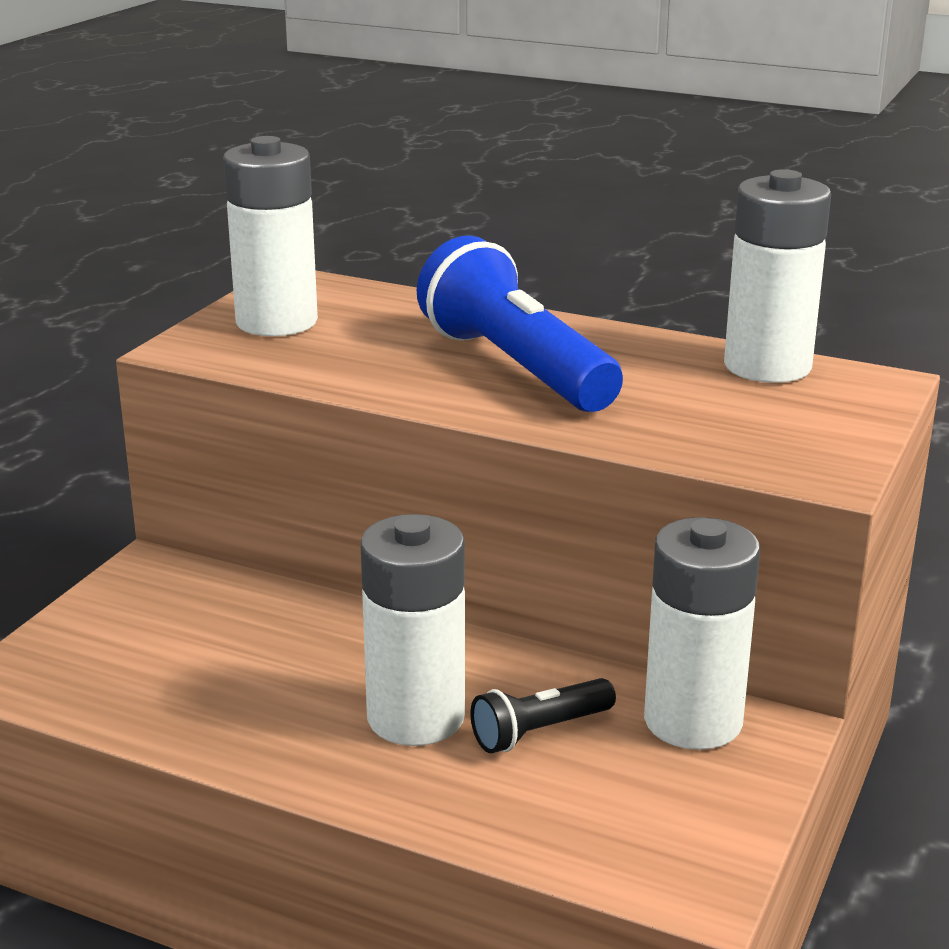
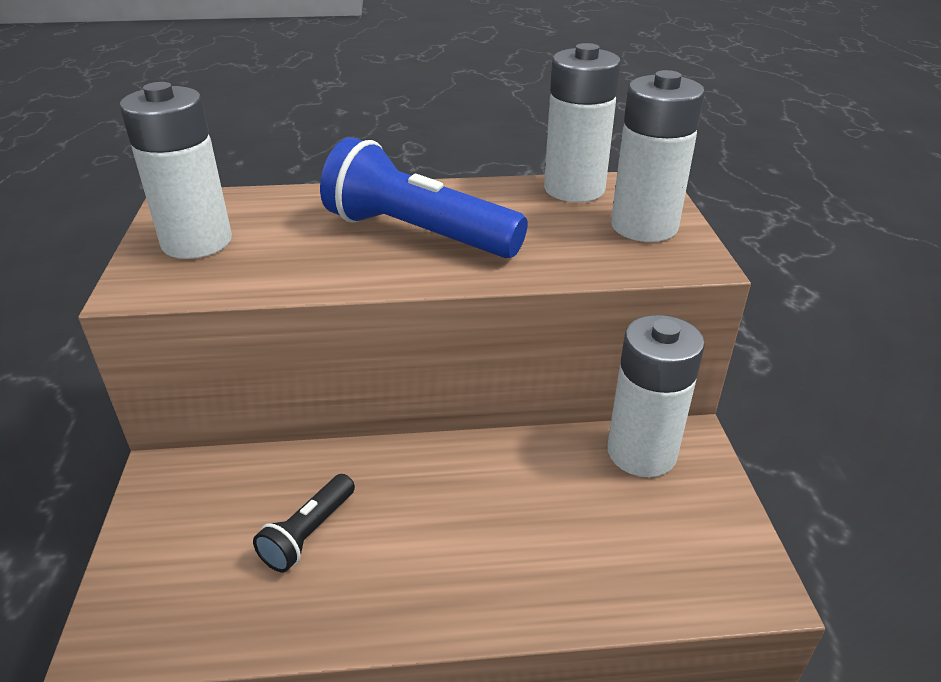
camera: 30 degrees left, 10 degrees up
white battery [360,514,465,746] -> white battery moved to [611,70,705,242]
black flashlight [470,678,616,753] -> black flashlight moved to [253,474,355,572]

